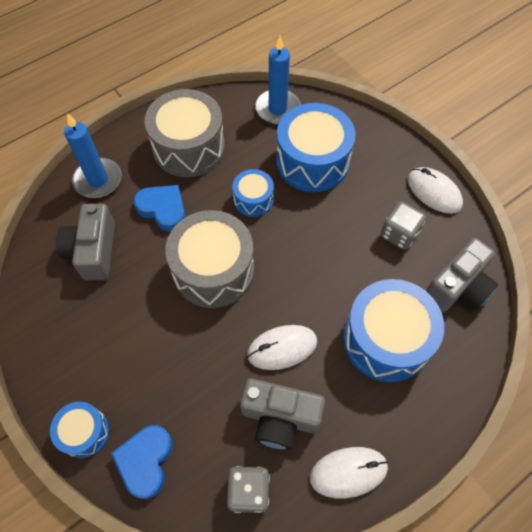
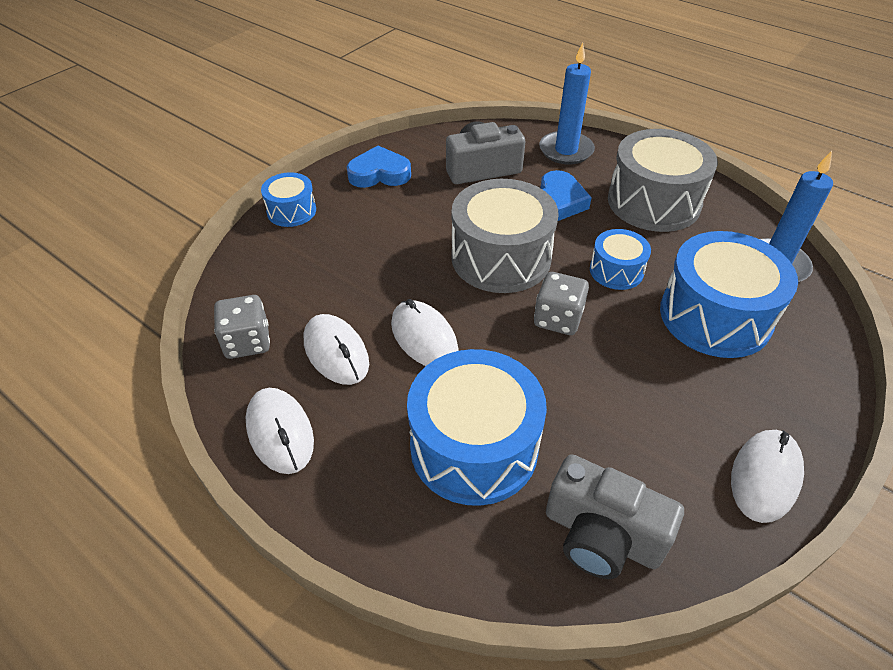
camera: 75 degrees right, 15 degrees down
blue heart [111,425,173,499] -> blue heart moved to [347,146,411,188]
grey camera [240,378,325,450] -> white mouse [304,314,369,385]
grey dice [381,202,426,250] -> grey dice moved to [534,272,589,335]

